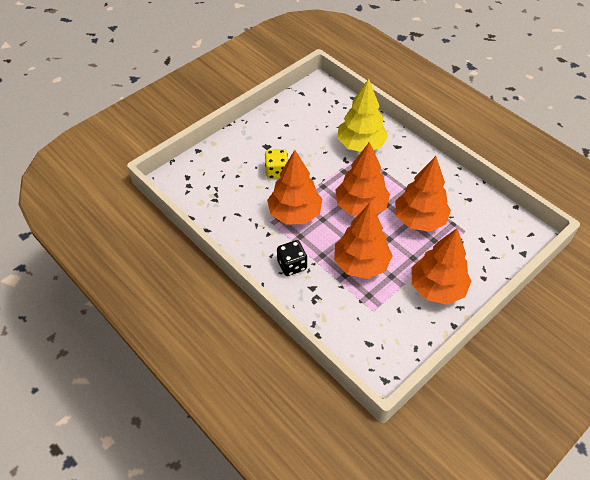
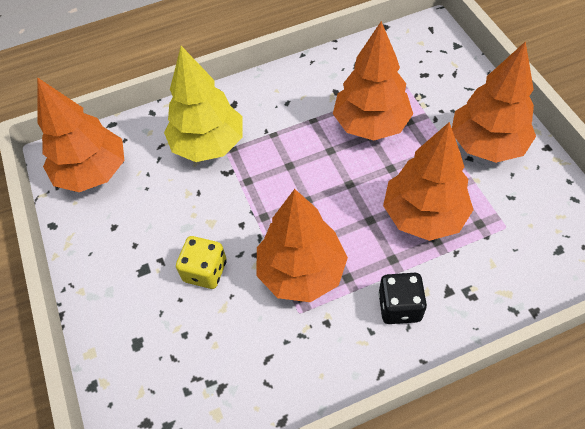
camera: 65 degrees left, 5 degrees up
orange tree [336,142,390,216] -> orange tree moved to [37,77,124,192]

